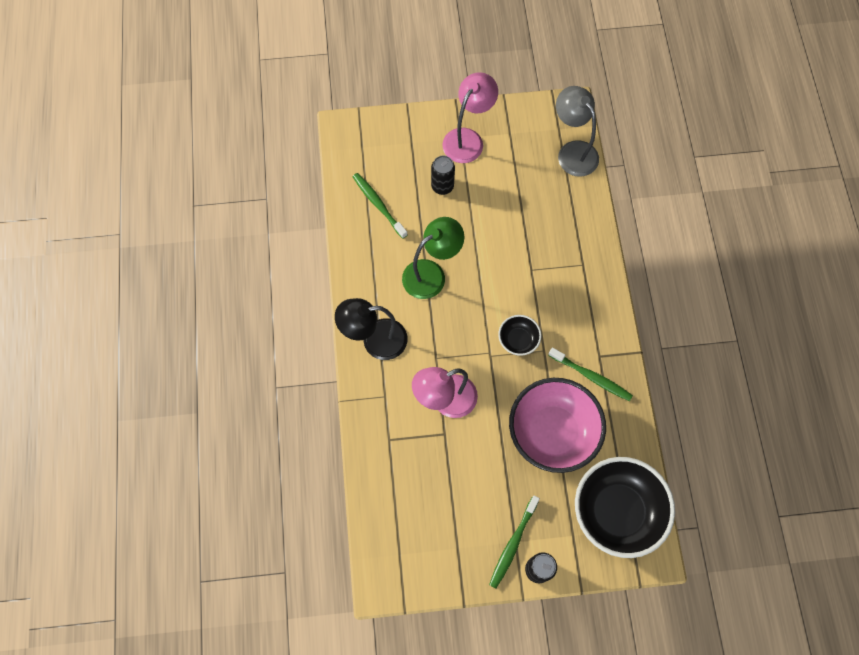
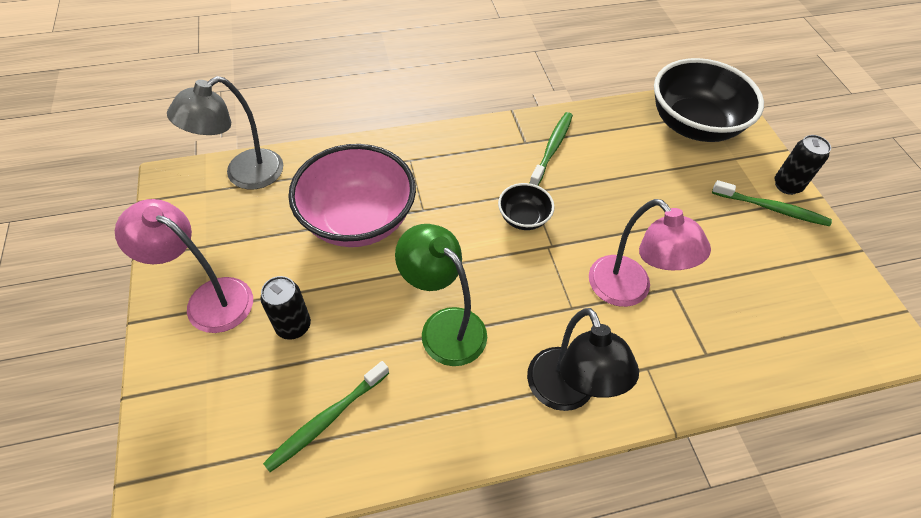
camera: 100 degrees left, 15 degrees down
pink bowl [509,378,606,473] -> pink bowl moved to [288,144,416,247]

